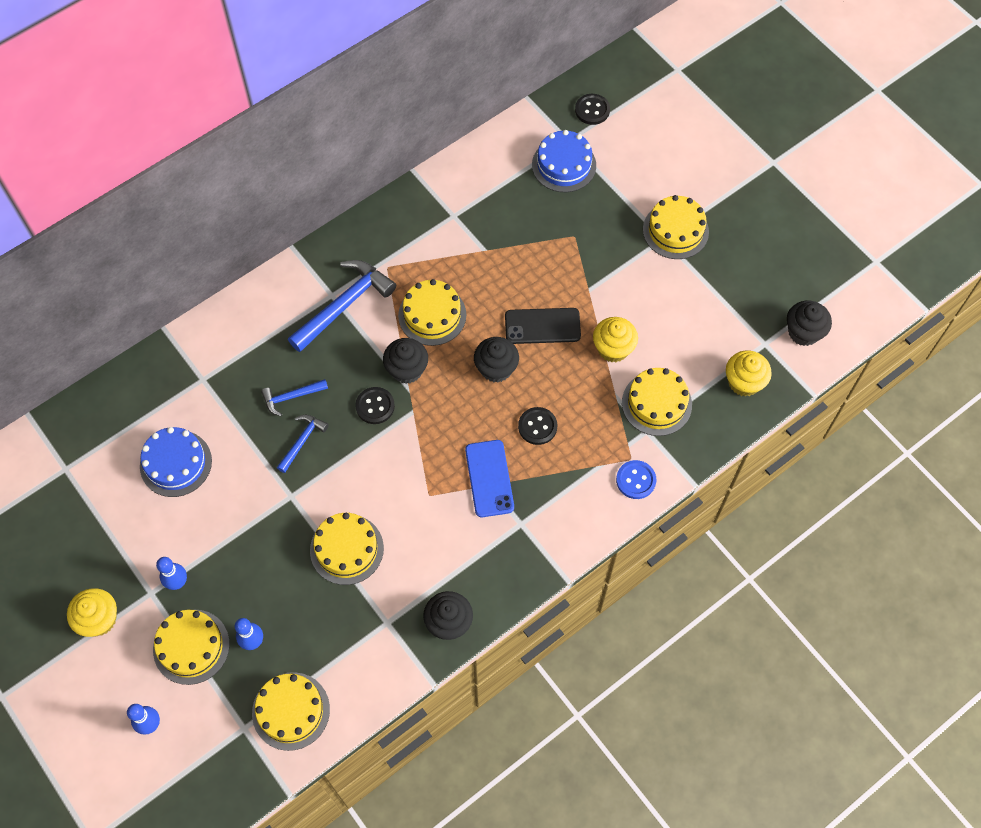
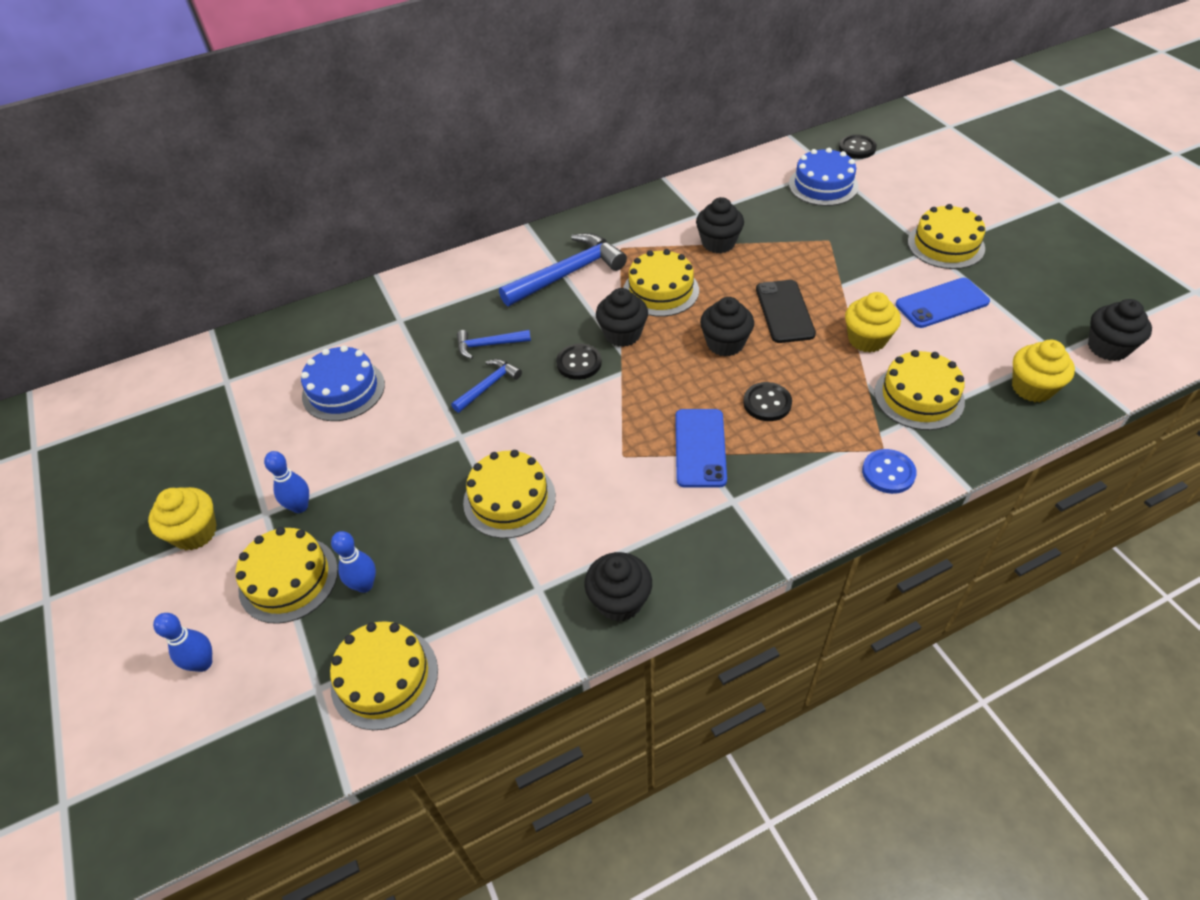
camera: 15 degrees right, 15 degrees down
black phone [505,308,581,344] -> black phone turned 75 degrees clockwise [756,280,816,343]
none -> black cupcake [696,197,744,253]
none -> blue phone [896,278,990,328]

